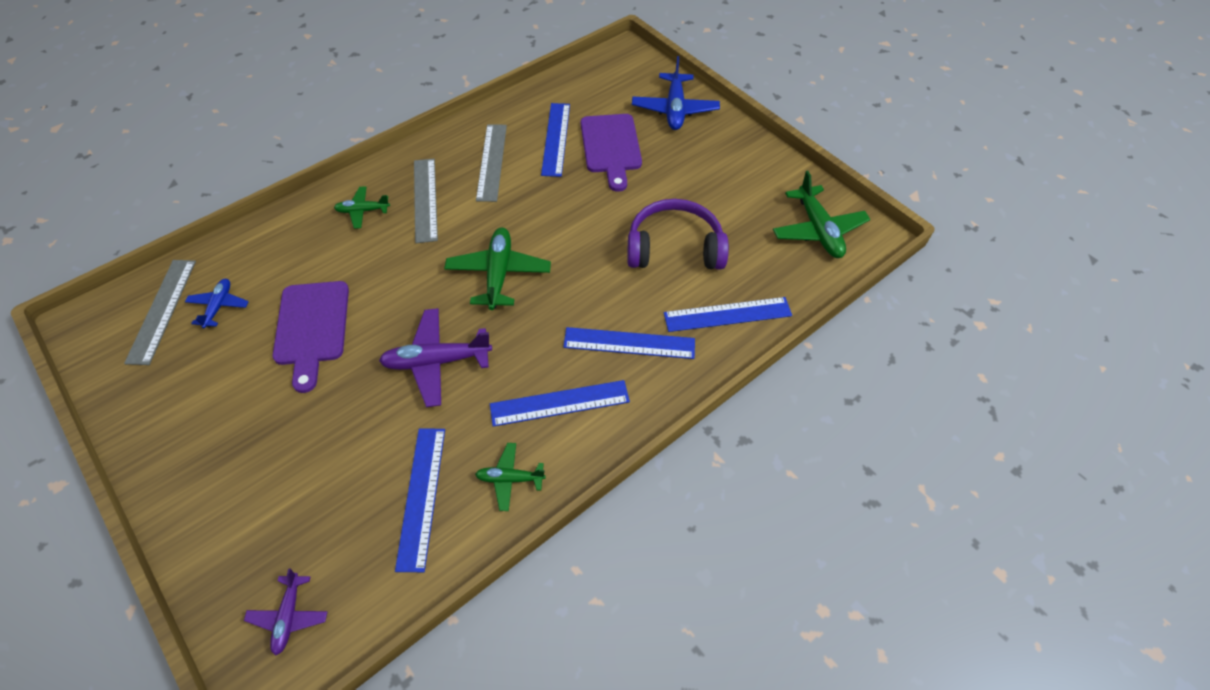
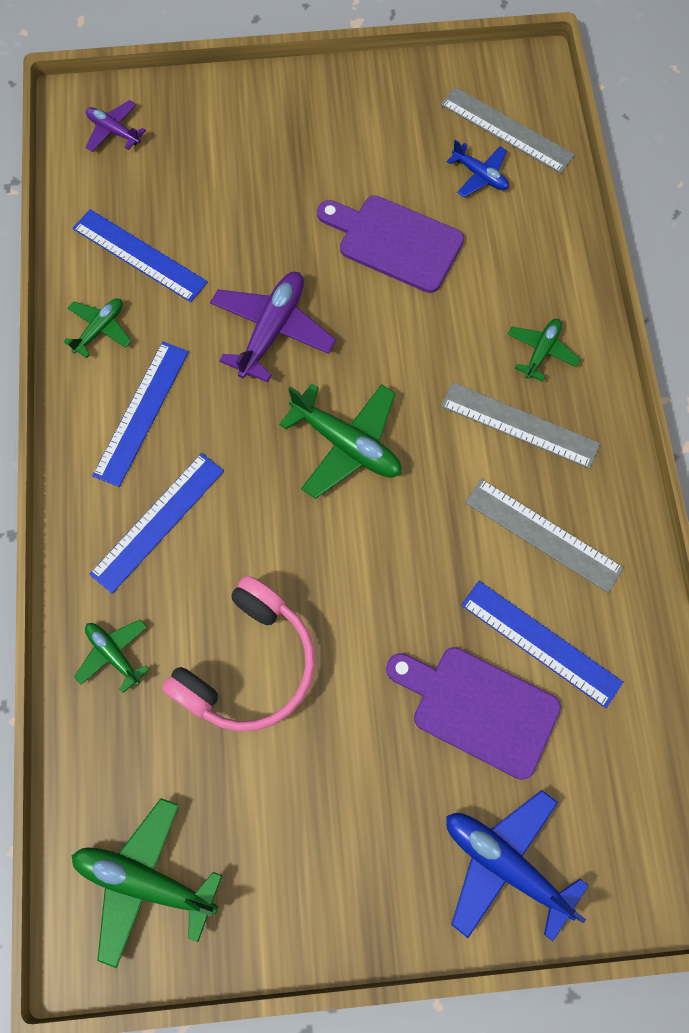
camera: 125 degrees right, 15 degrees up
purple headphones [627,199,729,270] -> pink headphones [162,576,315,732]
blue ruler [664,297,792,332] -> green plane [74,619,150,693]

